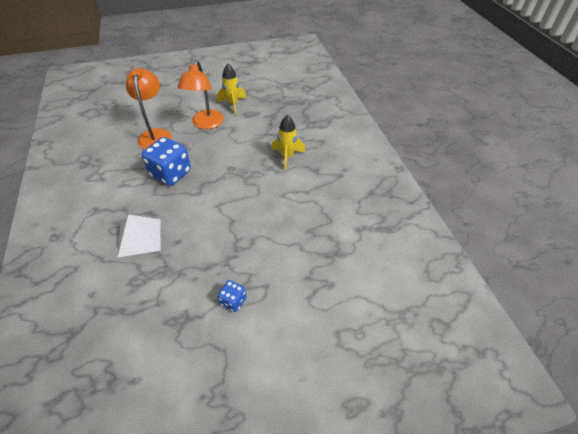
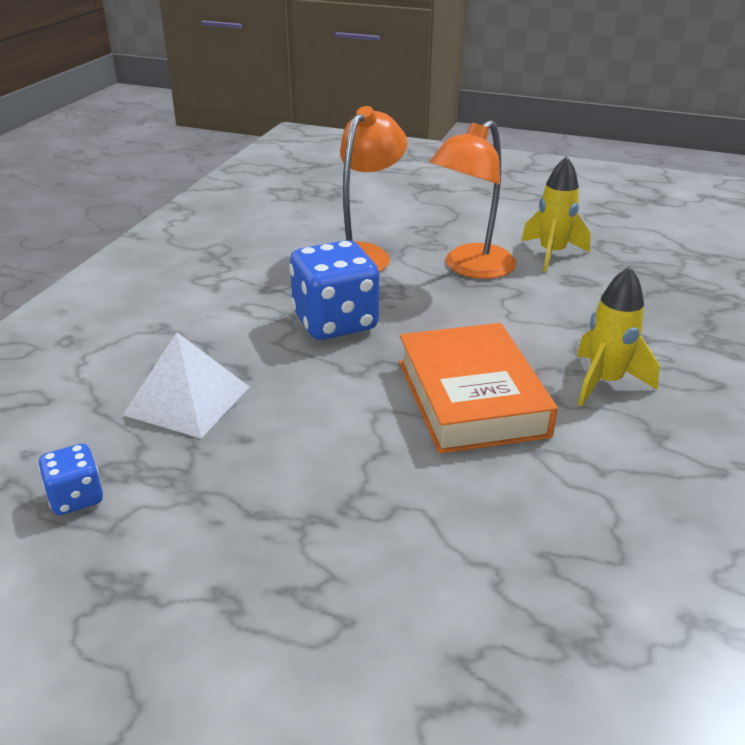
camera: 35 degrees right, 15 degrees down
blue dice [218,280,247,312] -> blue dice moved to [38,444,103,515]
none -> orange book [399,323,558,454]

